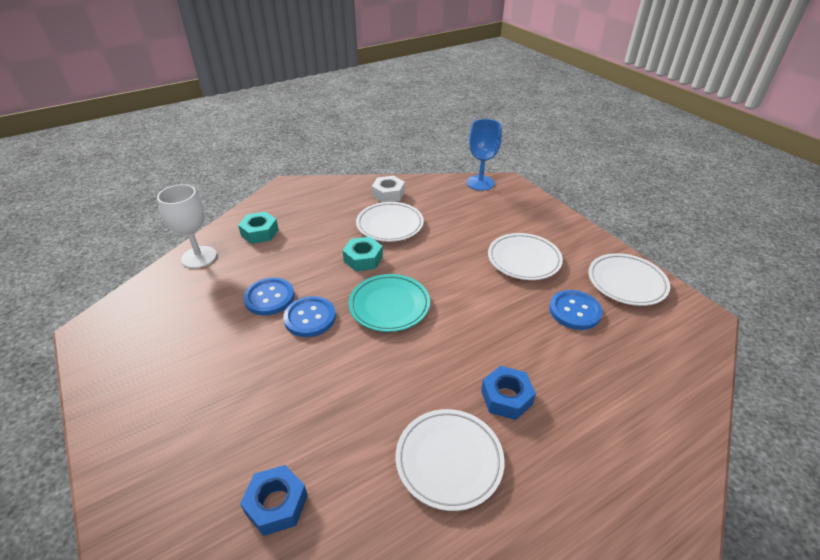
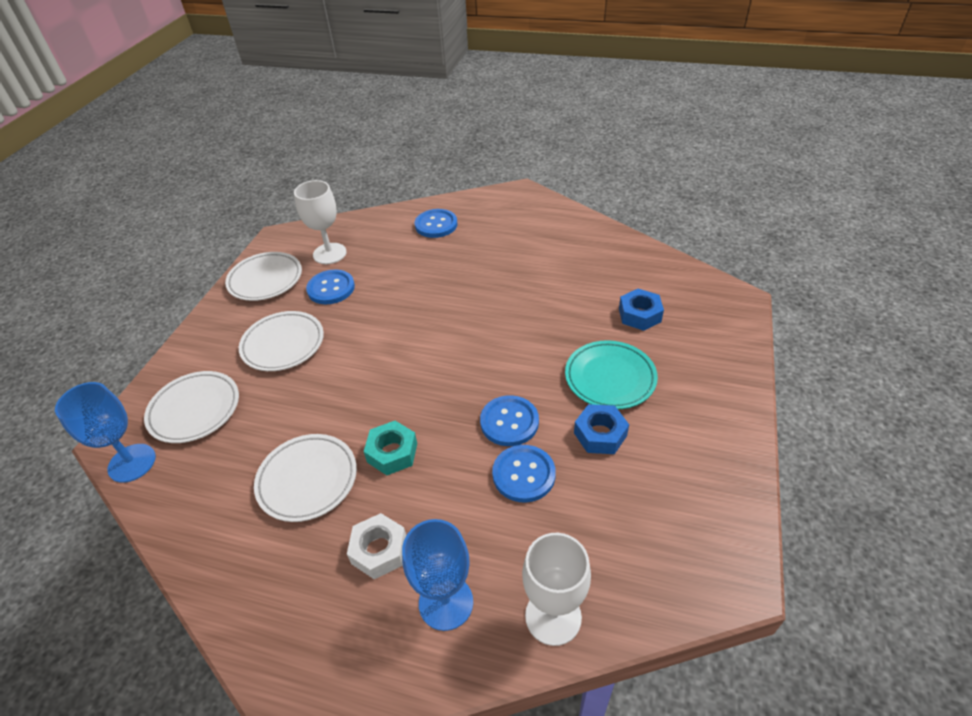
camera: 130 degrees left, 5 degrees up
turquoise nut [238,212,279,244] -> blue goblet [402,519,473,631]
turquoise plate [348,274,430,332] -> turquoise plate moved to [565,340,658,409]
white nut [372,176,405,202] -> white nut moved to [347,513,406,579]
white plate [396,409,505,511] -> white plate moved to [144,371,239,443]
blue nut [481,366,536,420] -> blue nut moved to [574,404,629,454]
none -> white goblet [294,180,347,264]
none -> blue button [415,209,457,238]

